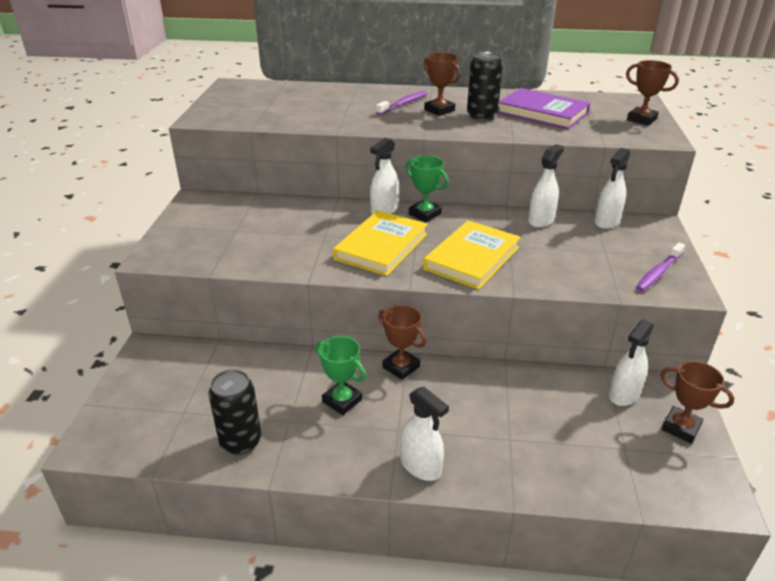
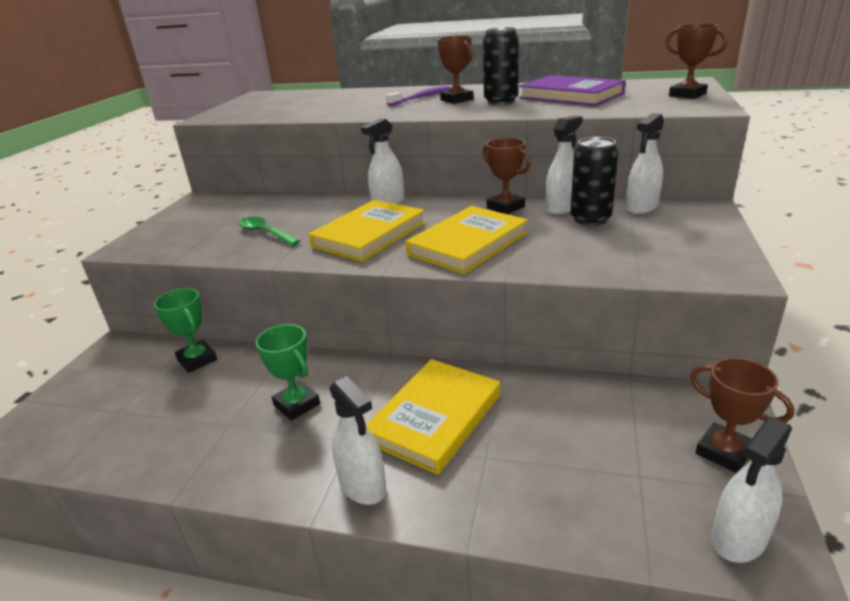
camera: 10 degrees right, 5 degrees down
black can [208,369,261,455] -> black can moved to [570,137,618,226]
brown trophy [378,305,427,380] -> brown trophy moved to [482,138,531,214]
green trophy [405,155,449,222] -> green trophy moved to [154,288,217,373]
white spray bottle [608,319,654,406] -> white spray bottle moved to [711,417,792,563]
purple toothbrush [636,242,685,292] -> none
none -> green spoon [238,217,300,246]
none -> yellow book [366,359,500,475]

